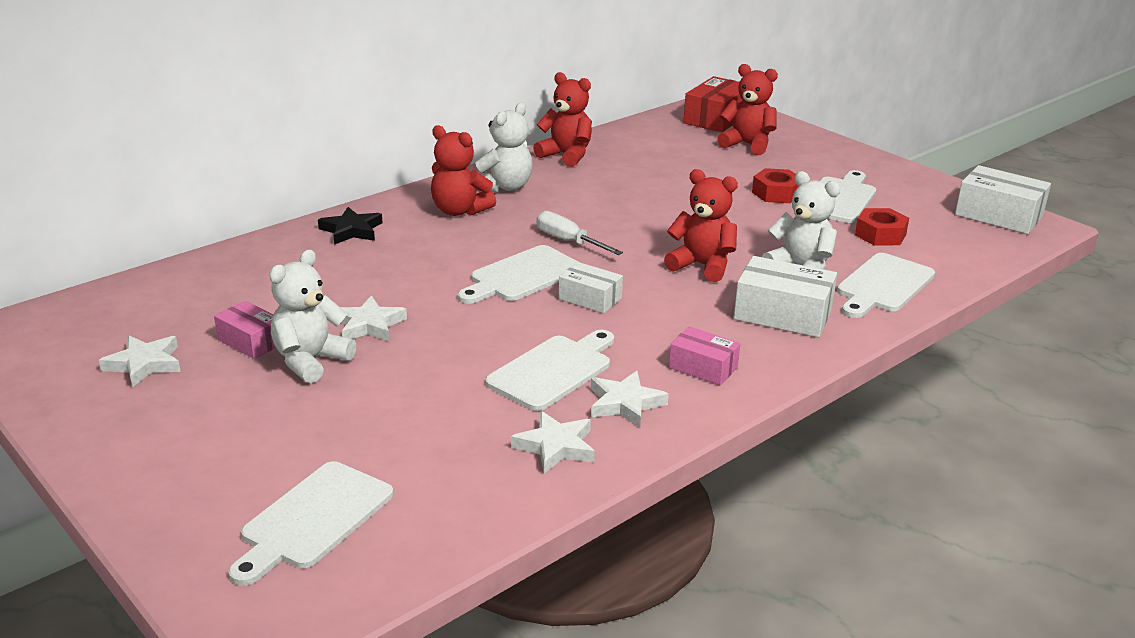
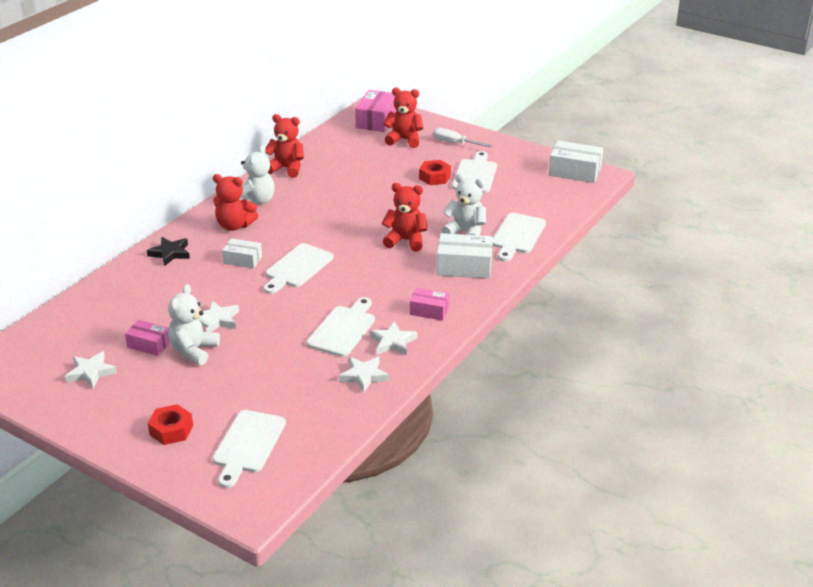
camera: 15 degrees left, 5 degrees up
white screwdriver [537,211,623,255] -> white screwdriver moved to [433,128,492,147]
white box [559,262,623,313] -> white box moved to [222,238,262,268]
red box [683,76,742,132] -> pink box [355,90,397,132]
red nut [855,208,909,246] -> red nut moved to [148,404,193,445]

